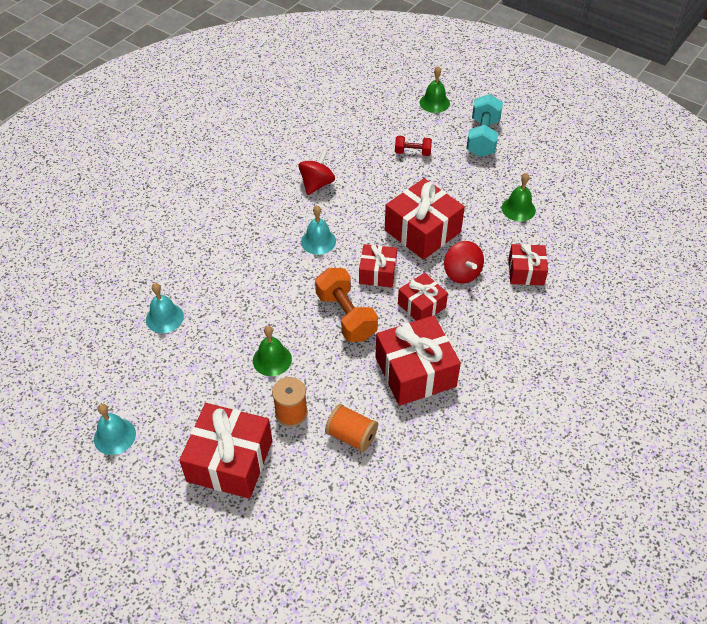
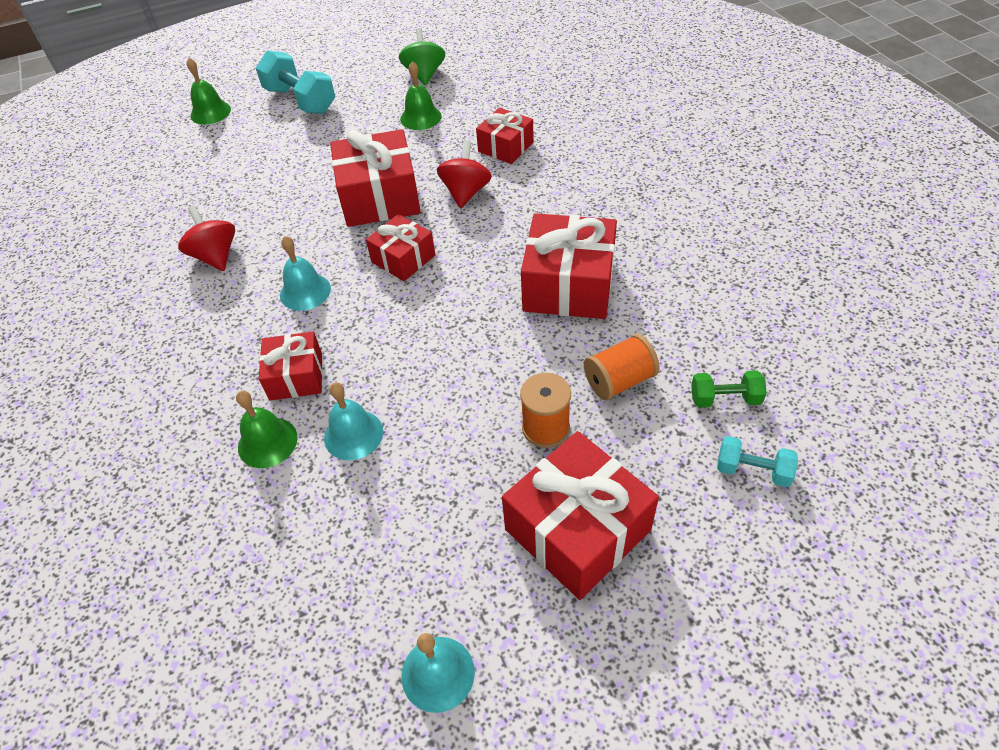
camera: 55 degrees left, 0 degrees up
turquoise bell [146,283,184,333] -> turquoise bell moved to [324,382,383,460]
green bell [253,326,292,376] -> green bell moved to [236,391,298,468]
orange dumbbell [315,268,378,342] -> none
red dumbbell [395,136,432,156] -> none
red gift [398,273,448,321] -> red gift moved to [259,331,322,401]
red spinning top [444,241,484,284] -> red spinning top turned 90 degrees counterclockwise [437,140,492,208]
none -> green spinning top [399,28,445,85]
none -> green dumbbell [691,370,767,408]
none -> turquoise dumbbell [717,436,798,487]

